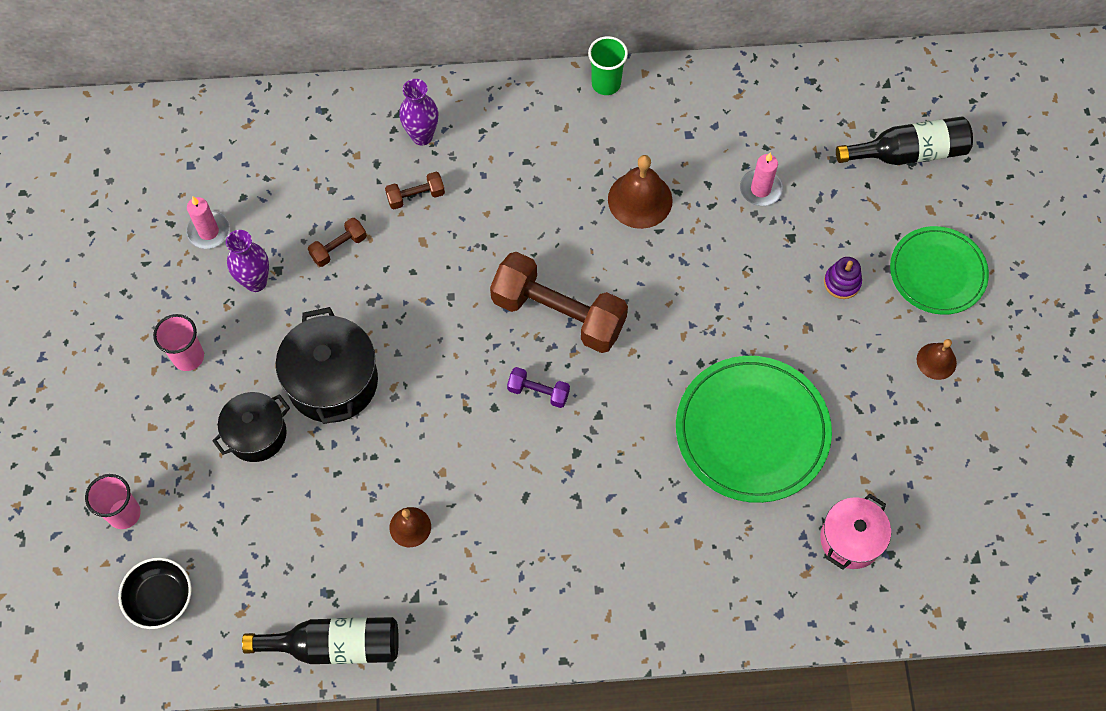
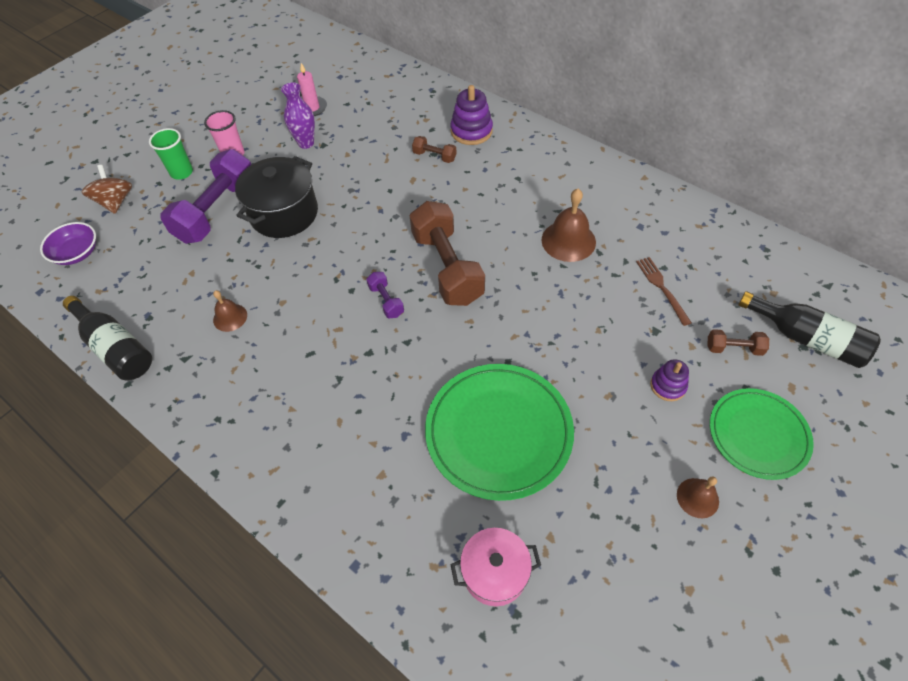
camera: 45 degrees right, 10 degrees down
pink cup [85,474,141,529] -> brown spinning top [82,165,132,214]
black bowl [118,558,192,629] -> purple bowl [40,222,96,265]
black pot [212,392,290,462] -> purple dumbbell [160,149,252,244]
brown dumbbell [308,218,367,267] -> brown dumbbell moved to [707,329,769,356]
purple vase [399,79,438,145] -> purple stacking toy [450,85,493,145]
green cup [588,36,628,95] -> green cup moved to [149,128,193,179]
pink candle [740,152,783,206] -> brown fork [636,257,692,326]

